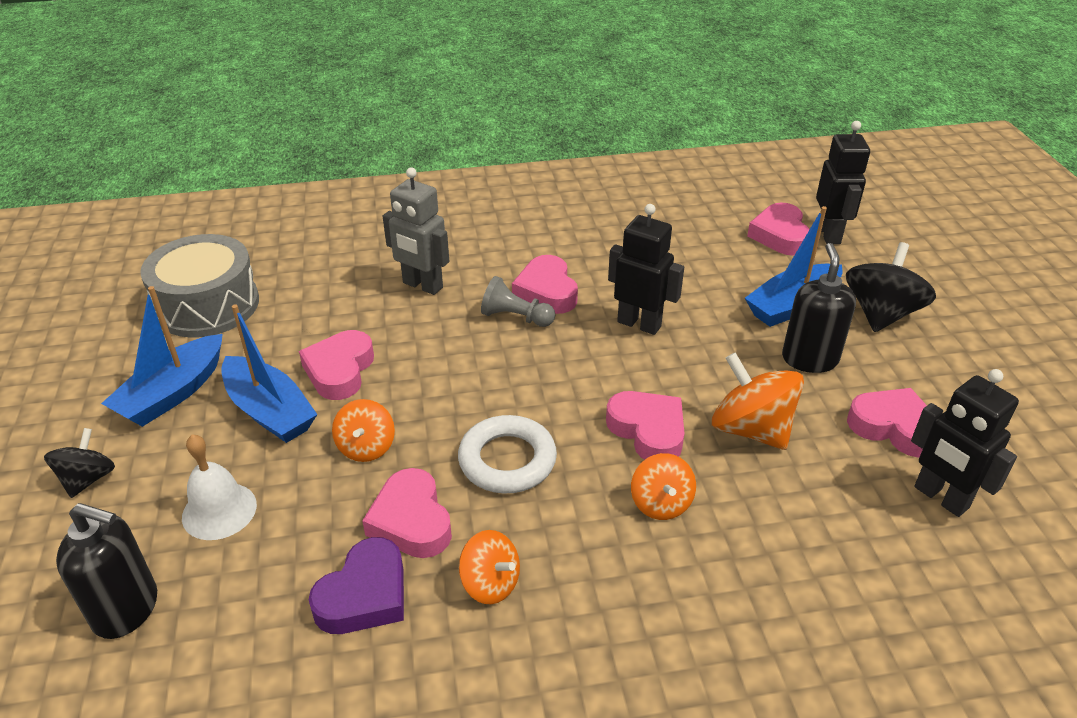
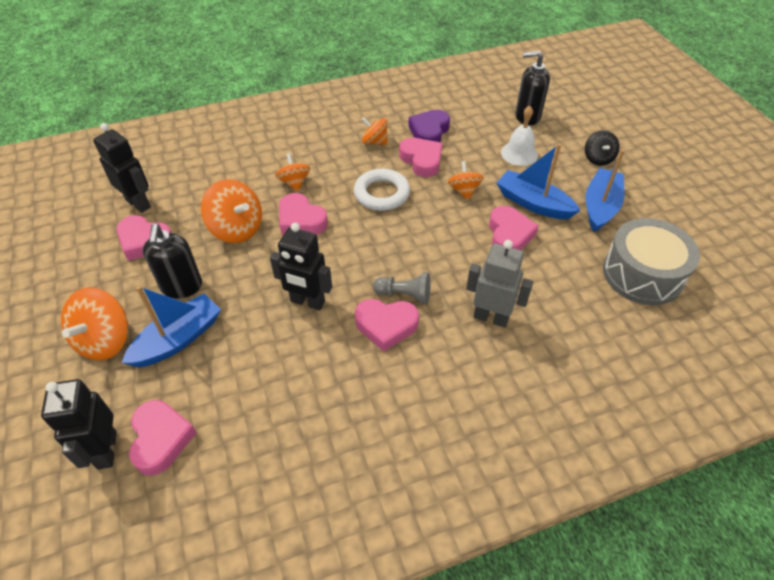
camera: 170 degrees right, 10 degrees up
pink heart [512,255,578,314] -> pink heart turned 120 degrees clockwise [355,299,419,351]
black spinning top [846,242,936,332] -> orange spinning top [61,287,128,361]

